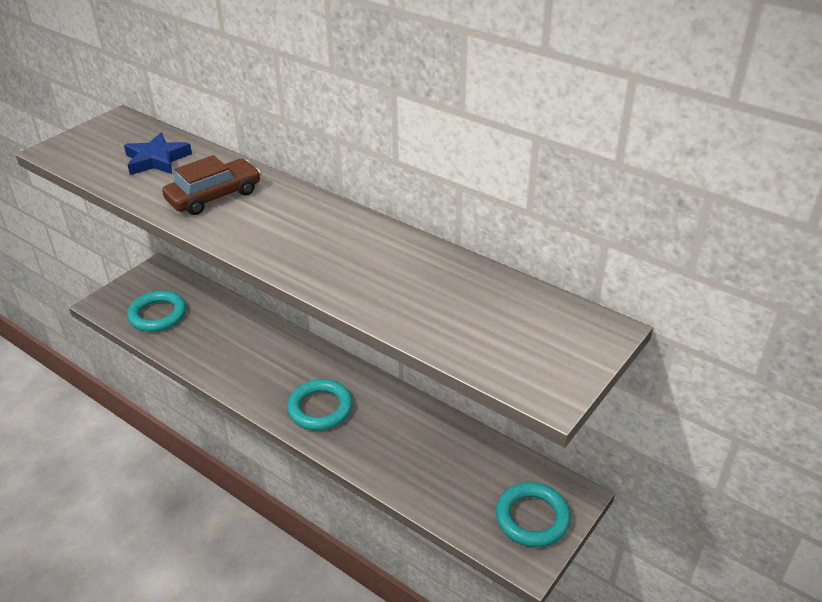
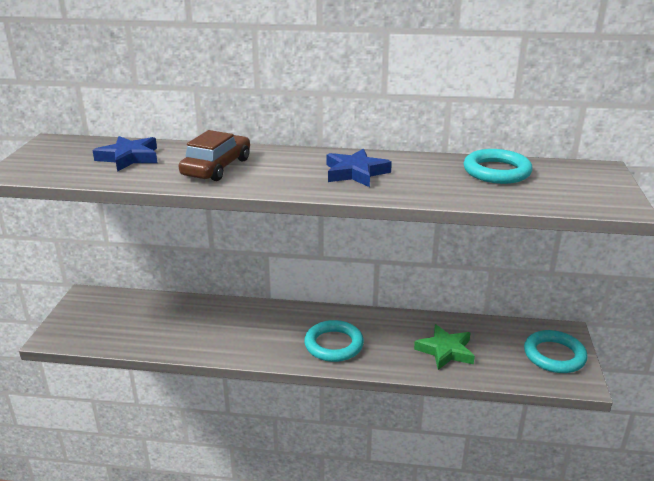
camera: 30 degrees left, 10 degrees down
turquoise ring [127,291,186,332] -> turquoise ring moved to [463,149,533,184]
none -> blue star [327,148,392,187]
none -> green star [414,324,475,370]

